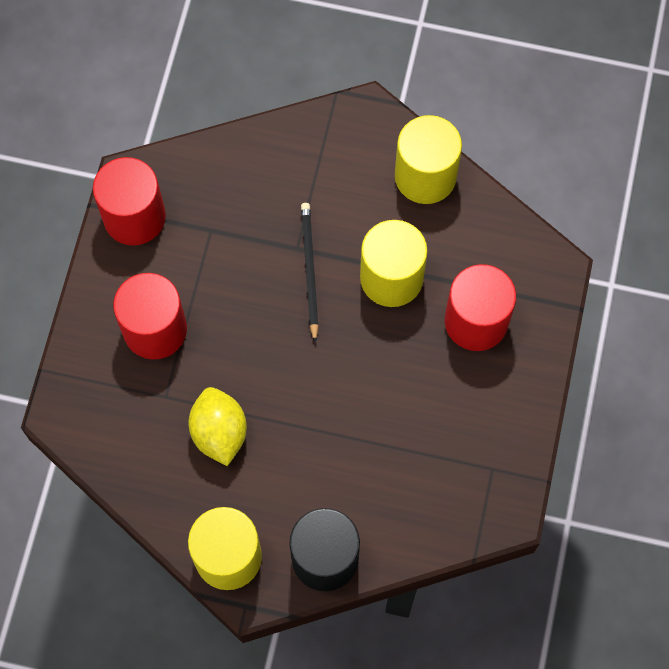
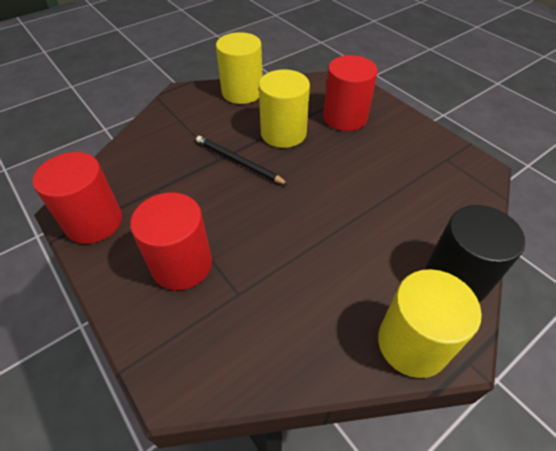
camera: 50 degrees left, 20 degrees down
yellow lemon [189,387,247,466] -> none

